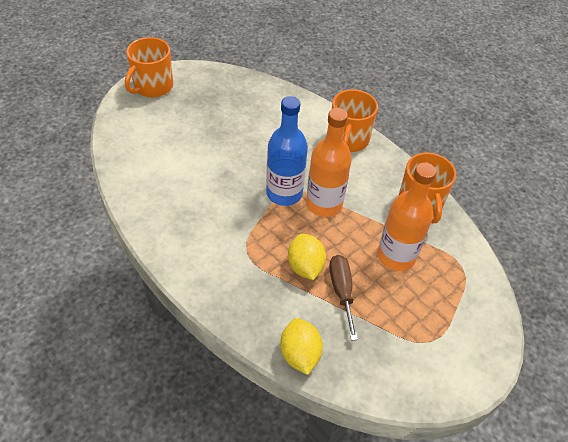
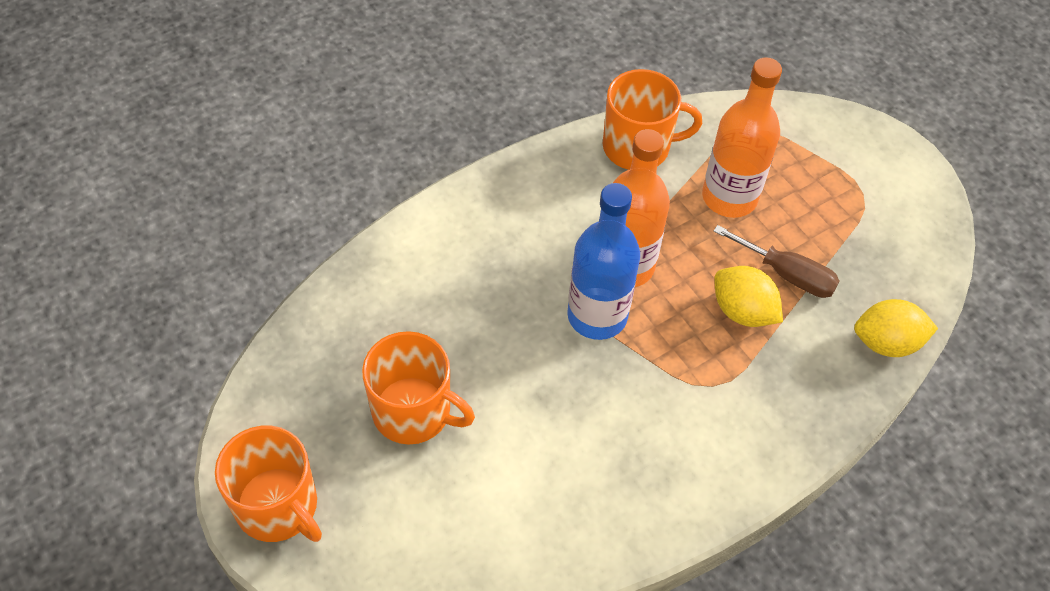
camera: 80 degrees left, 5 degrees up
yellow lemon [288,234,326,280] -> yellow lemon turned 45 degrees clockwise [714,266,783,327]
brown screwdriver [329,255,358,341] -> brown screwdriver turned 150 degrees counterclockwise [713,225,840,298]
orange mug [332,89,378,152] -> orange mug moved to [362,331,475,444]

